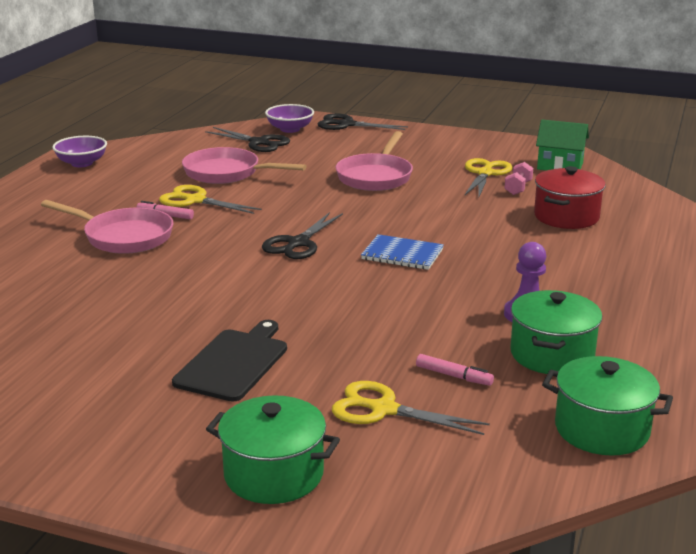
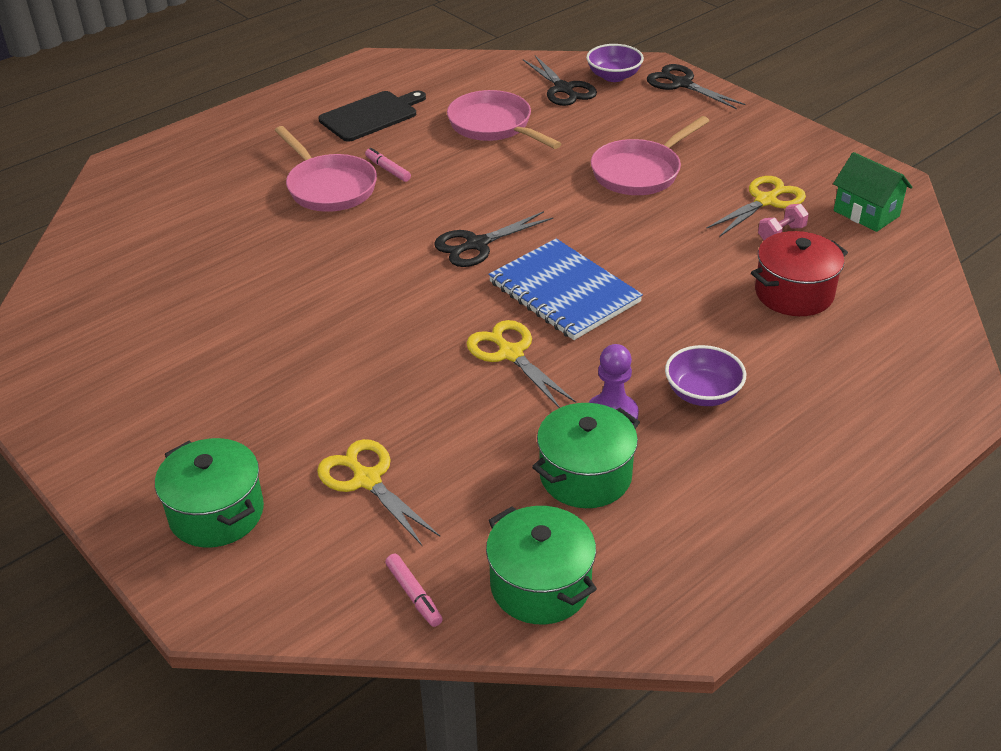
camera: 30 degrees right, 15 degrees up
purple bowl [52,136,107,167] -> purple bowl moved to [665,345,746,406]
yellow scissors [159,185,262,214] -> yellow scissors moved to [467,320,576,408]
black cutting board [172,320,287,402] -> black cutting board moved to [319,91,426,142]
blue notebook [361,234,444,270] -> blue notebook [488,239,643,340], size x1.61
pink marker [416,354,494,386] -> pink marker moved to [385,554,443,627]

